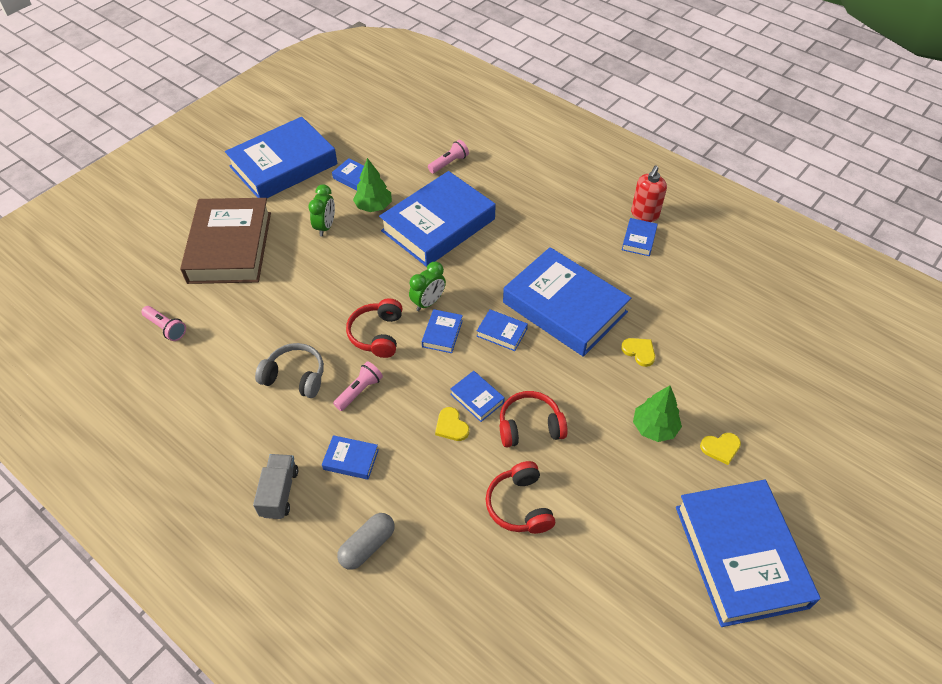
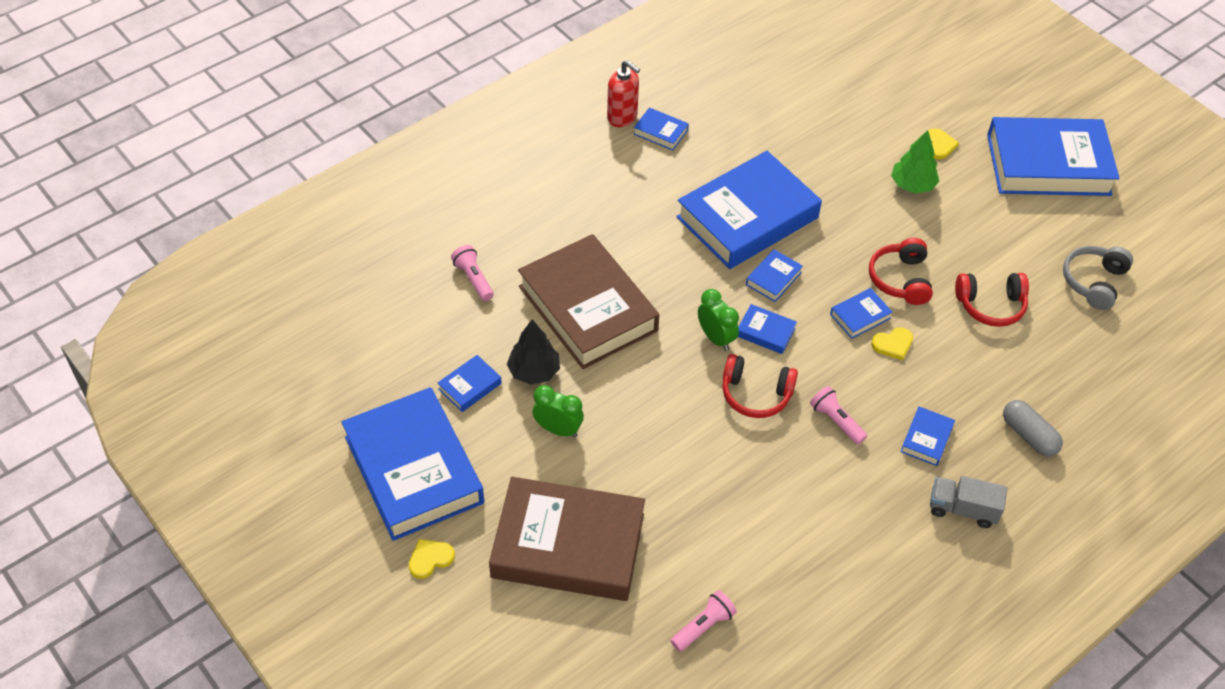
camera: 80 degrees left, 0 degrees up
grey headphones [255,343,324,398] -> grey headphones moved to [1063,246,1133,310]
green tree [353,158,392,212] -> black tree [507,319,560,385]
blue book [379,171,496,267] -> brown book [518,234,659,369]
yellow heart [621,338,655,367] -> yellow heart moved to [409,539,455,579]

